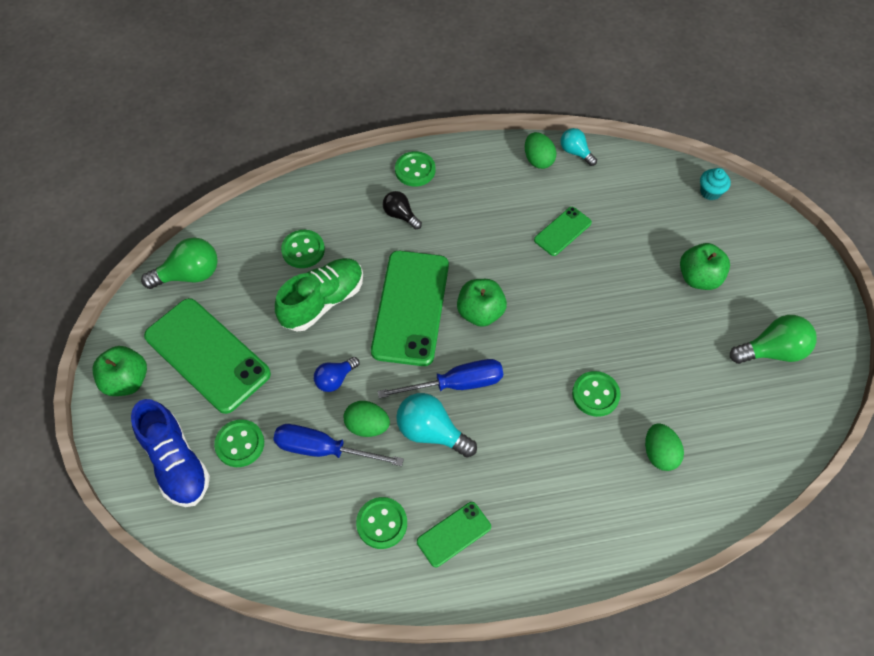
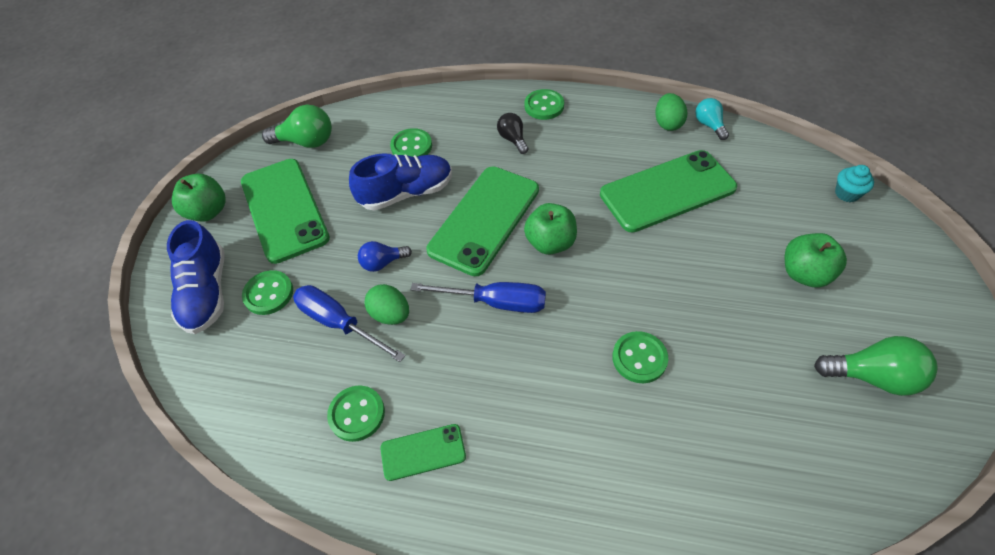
camera: 25 degrees right, 5 degrees down
green shoe [275,258,363,332] -> blue shoe [349,153,452,211]
turquoise light bulb [396,393,477,458] -> none
green phone [534,207,592,256] -> green phone [600,150,737,232], size x2.02
green egg [645,423,684,471] -> none

